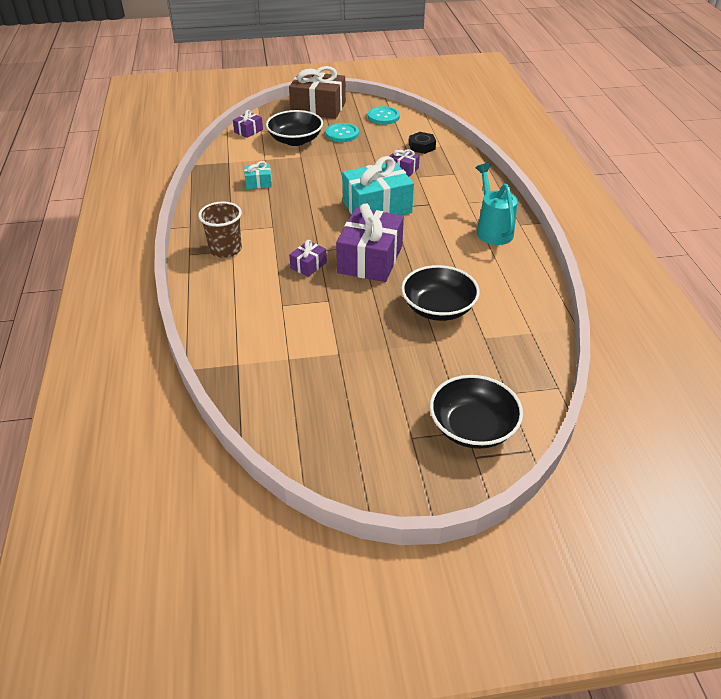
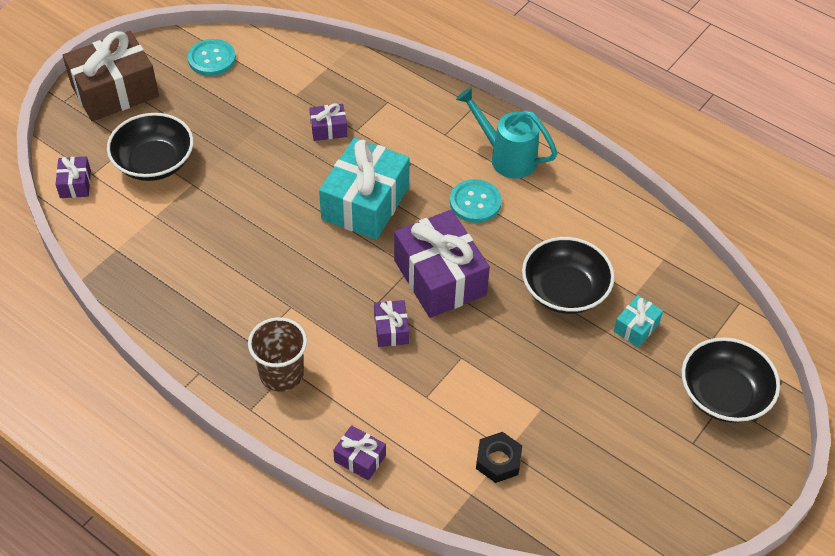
camera: 45 degrees left, 10 degrees up
turquoise gift [244,161,272,189] -> turquoise gift moved to [614,295,663,347]
turquoise button [326,123,359,142] -> turquoise button moved to [450,179,502,223]
black nut [409,132,436,154] -> black nut moved to [476,432,522,483]
none -> purple gift [333,425,386,481]

